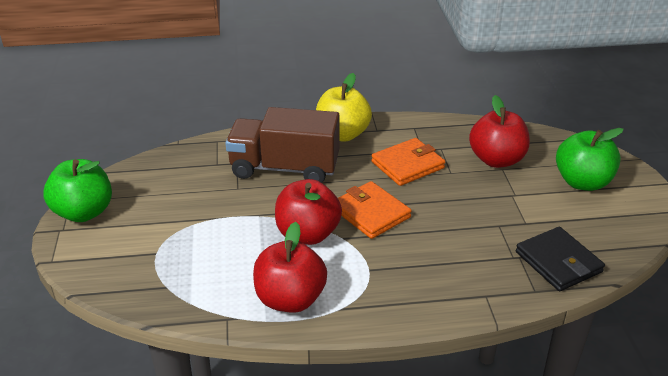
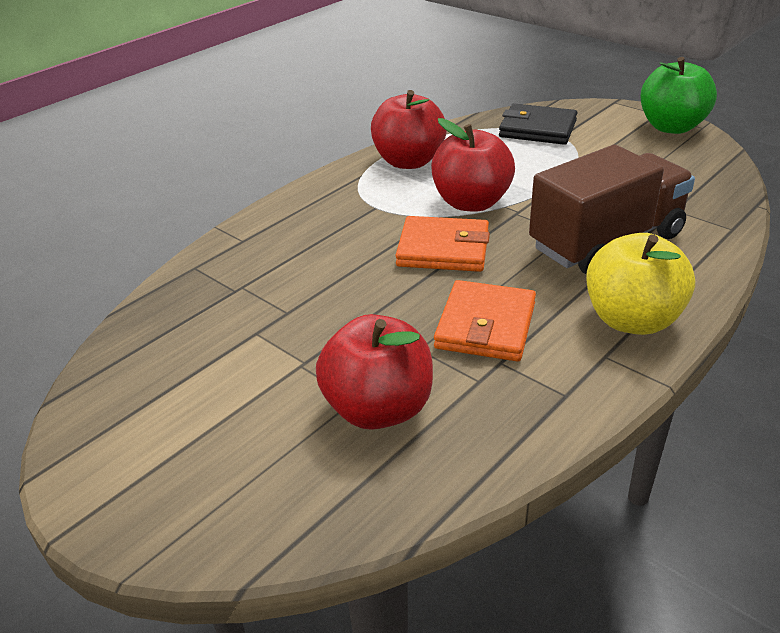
camera: 140 degrees right, 0 degrees up
black wallet [516,227,605,291] -> black wallet moved to [499,103,577,145]
green apple [556,128,624,191] -> none

